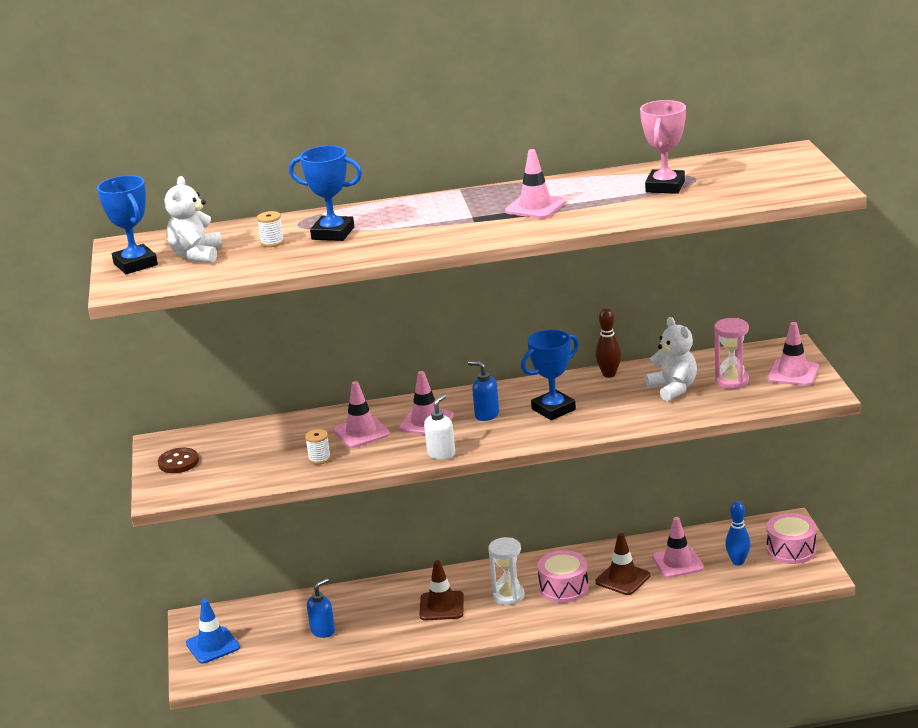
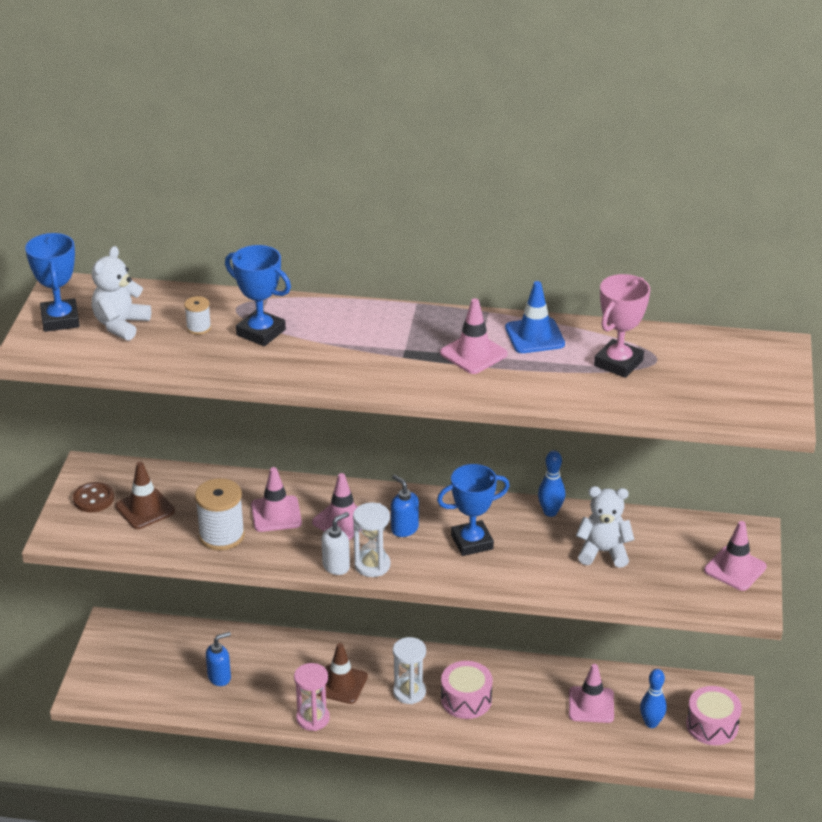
camera: 15 degrees right, 10 degrees up
blue traffic cone [186,599,240,664] -> blue traffic cone moved to [505,281,565,353]
white spool [305,429,331,464] -> white spool [195,478,245,551], size x1.98
brown bowling pin [596,308,621,378] -> blue bowling pin [538,450,565,517]
brown traffic cone [596,533,650,595] -> brown traffic cone moved to [115,462,175,529]
white teddy bear [645,317,697,401] -> white teddy bear turned 75 degrees counterclockwise [576,486,635,568]
pink hourglass [714,318,749,389] -> pink hourglass moved to [294,663,330,731]
none -> white hourglass [353,503,390,577]

